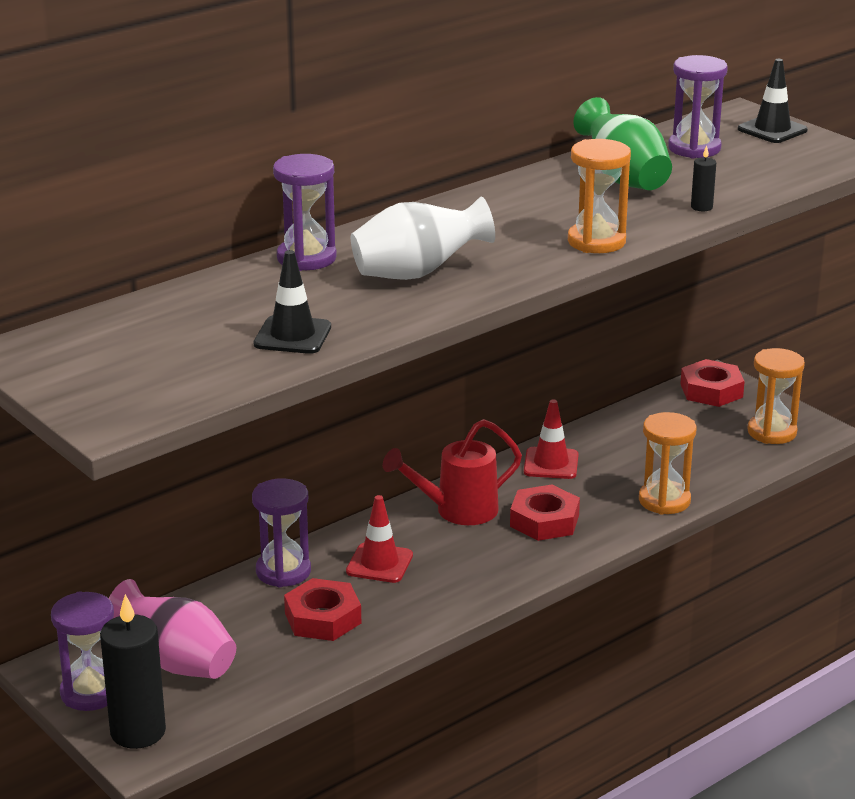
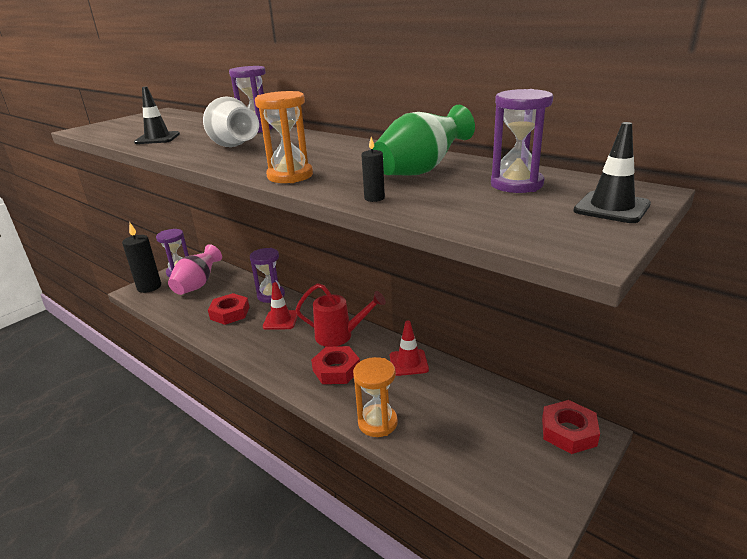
camera: 80 degrees right, 0 degrees up
red watering can [383,419,522,525] -> red watering can turned 135 degrees clockwise [296,283,386,347]
orange hourglass [747,348,805,444] -> none

